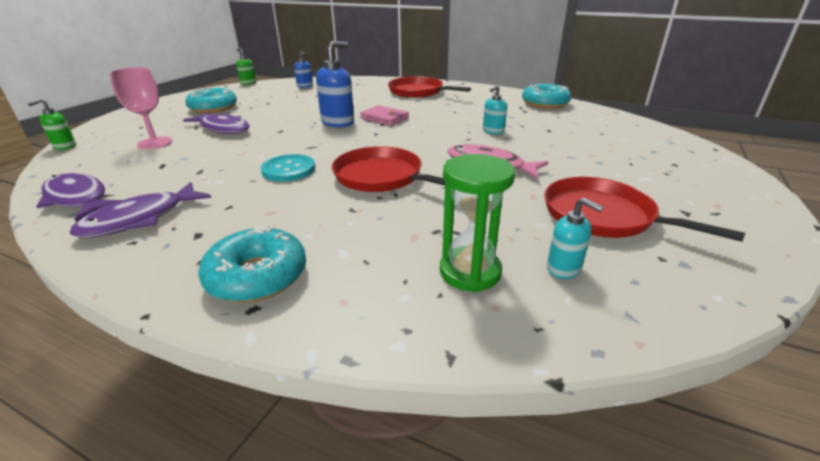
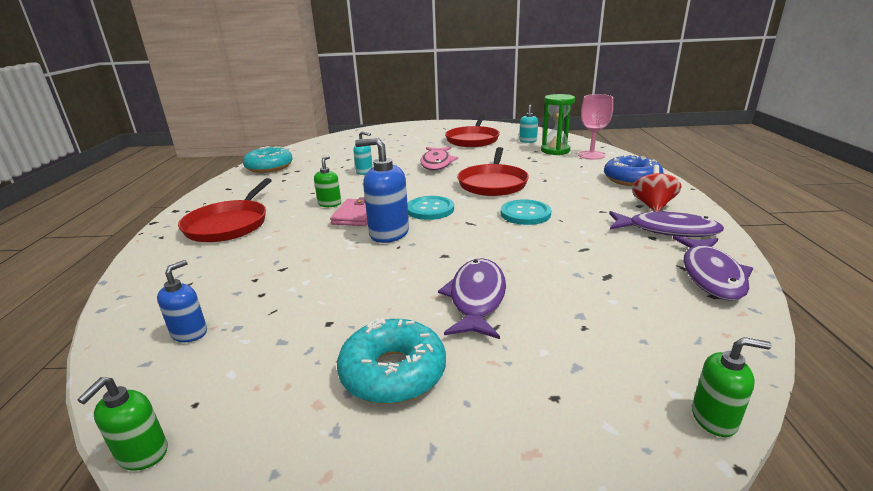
camera: 115 degrees left, 5 degrees down
pink goblet [109,67,172,149] -> pink goblet moved to [578,94,613,160]
turquoise donut [198,225,306,303] -> blue donut [604,155,663,186]
none -> green soap dispenser [314,155,341,207]
none -> turquoise button [407,196,454,220]
none -> red spinning top [632,165,682,212]

